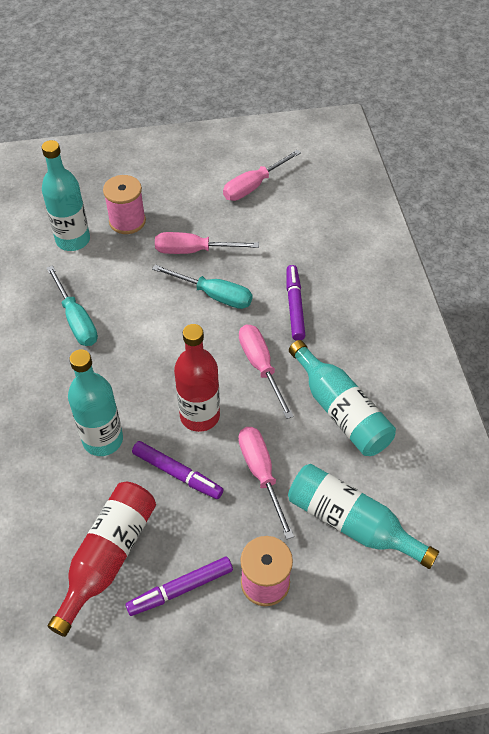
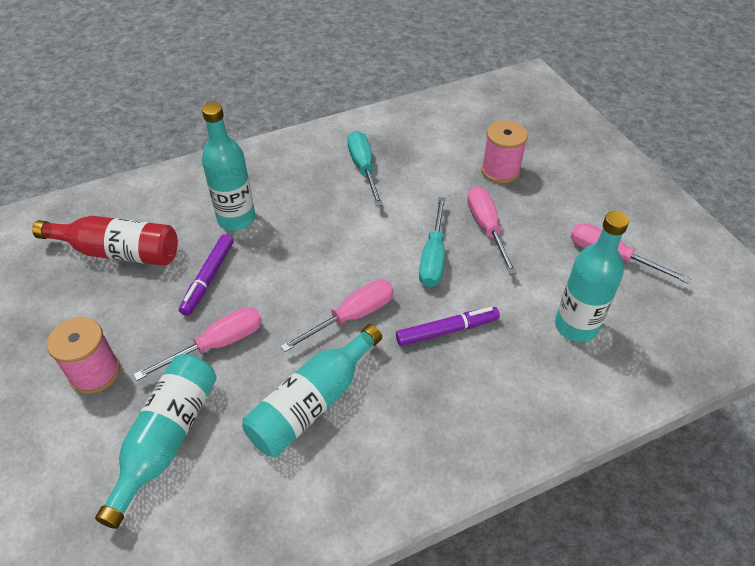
camera: 75 degrees right, 5 degrees down
turquoise bottle [42,140,90,251] -> turquoise bottle moved to [555,211,629,342]
turquoise screwdriver [47,266,98,346] -> turquoise screwdriver turned 120 degrees clockwise [348,131,383,206]
purple marker [125,557,233,616] -> none
red bottle [174,324,220,432] -> none

